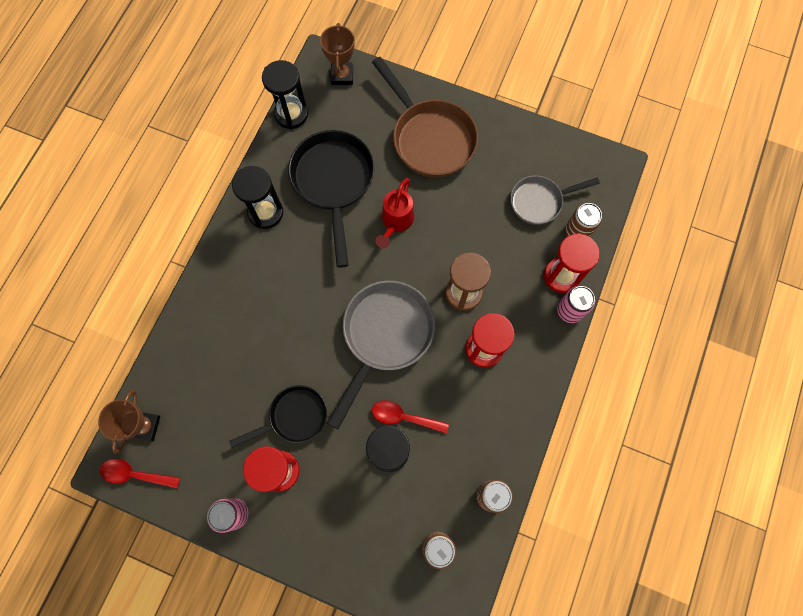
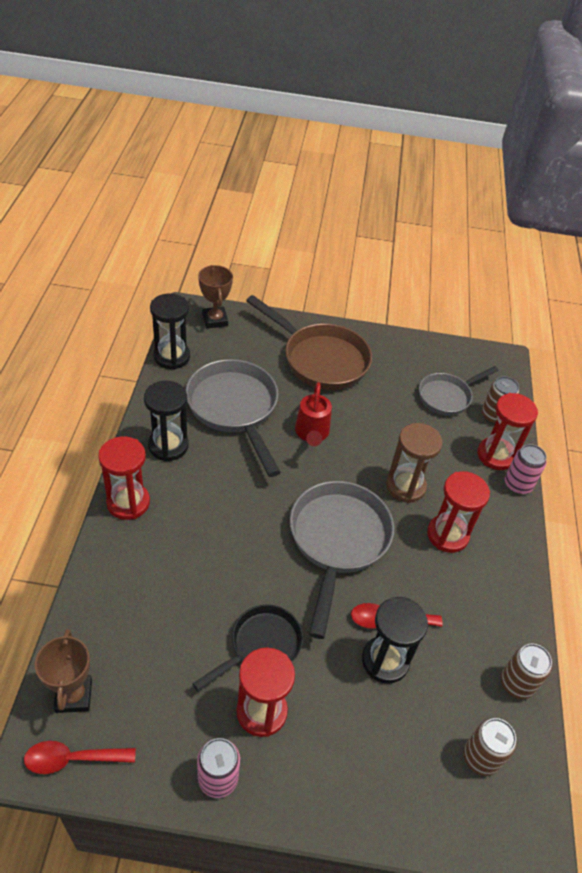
camera: 20 degrees left, 25 degrees down
black pan [288,130,375,268] -> grey pan [186,359,281,477]
none -> red hourglass [98,436,150,520]

